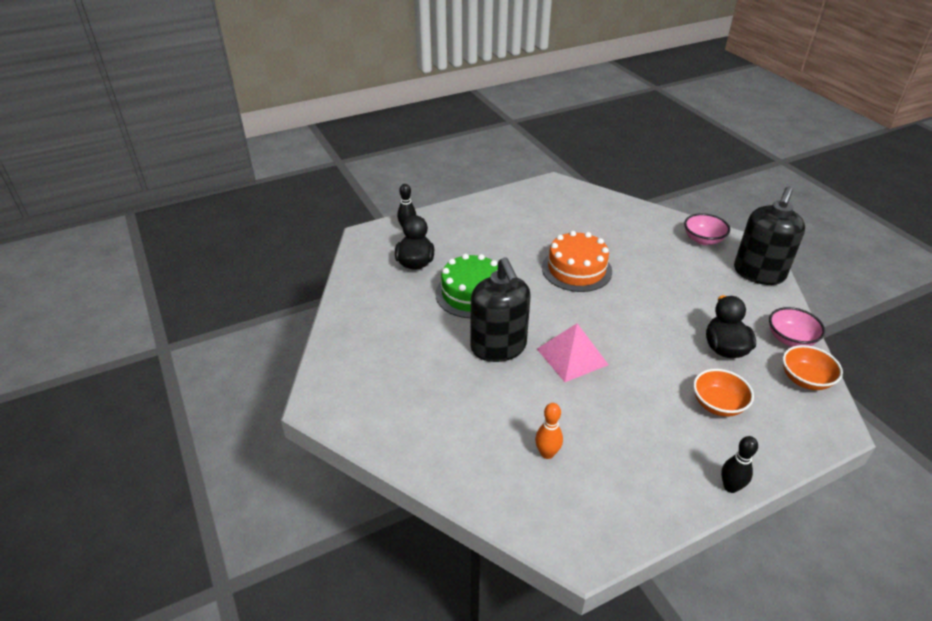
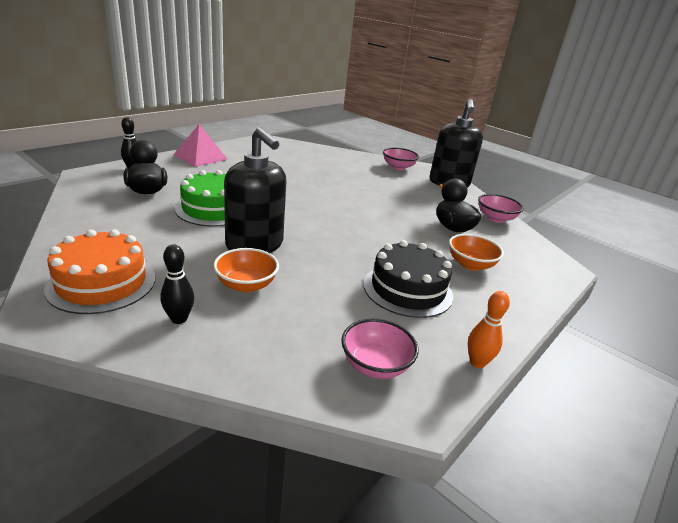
camera: 25 degrees left, 10 degrees down
orange bowling pin [535,403,563,459] -> orange bowling pin moved to [468,291,510,368]
pink pyramid [537,323,609,382] -> pink pyramid moved to [173,124,228,167]
orange cake [542,231,612,292] -> orange cake moved to [44,229,155,314]
black bowling pin [721,436,758,493] -> black bowling pin moved to [160,244,194,324]
orange bowl [783,345,843,390] -> orange bowl moved to [213,248,279,292]
none -> pink bowl [341,319,419,379]
none -> black cake [363,240,453,318]

